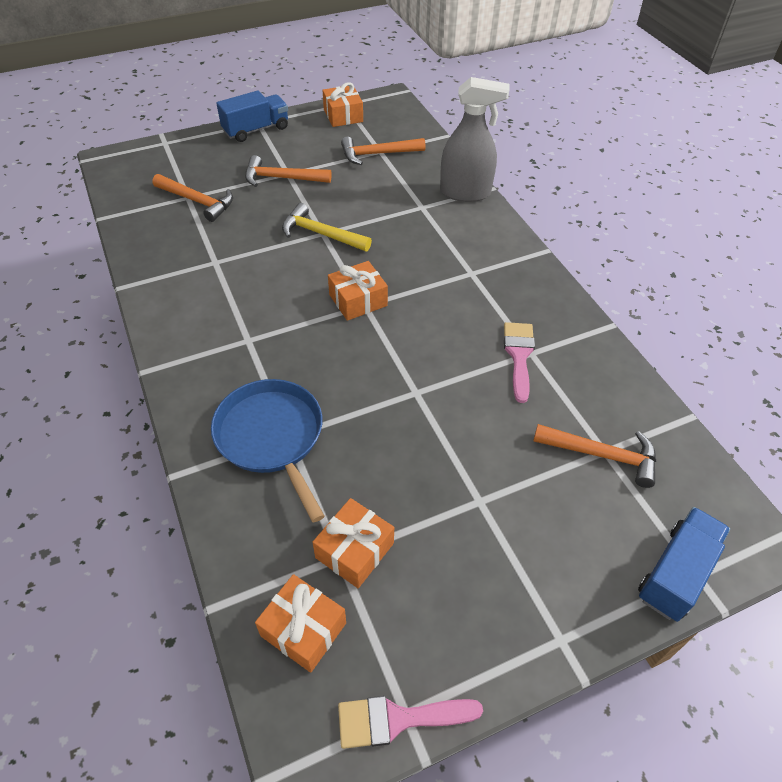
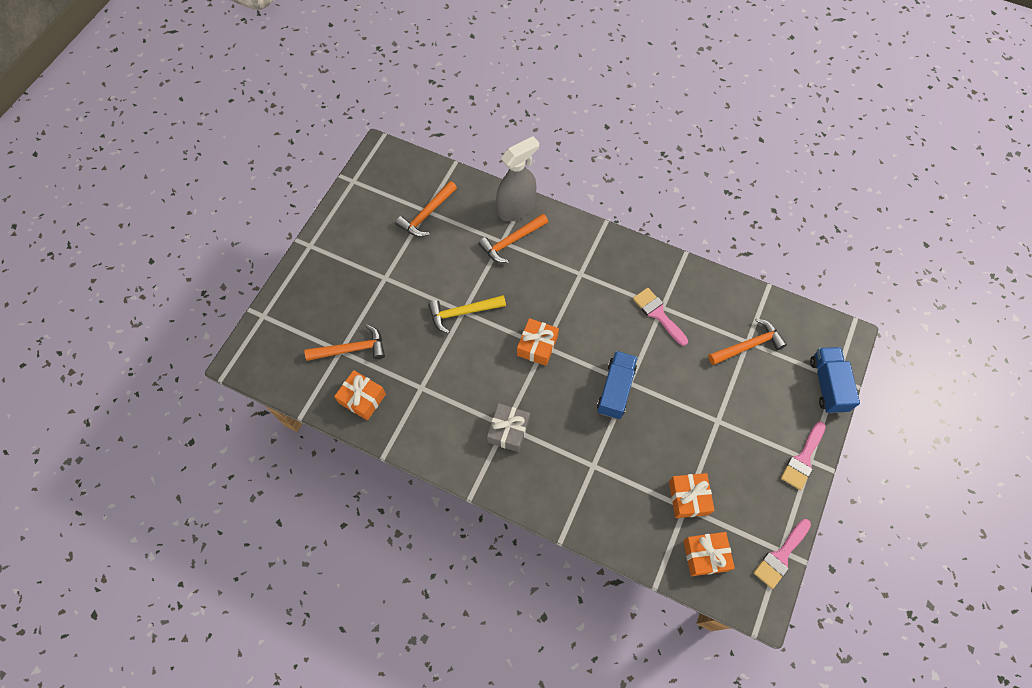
camera: 40 degrees left, 15 degrees up
blue pan [211,379,325,523] -> none
blue truck [216,91,288,142] -> blue truck moved to [597,351,638,419]
orange hammer [245,155,331,187] -> orange hammer moved to [478,214,548,263]
orange gift [323,82,363,127] -> orange gift moved to [334,370,386,420]
none -> grey gift [487,403,530,452]
none -> pink brush [781,421,826,490]

